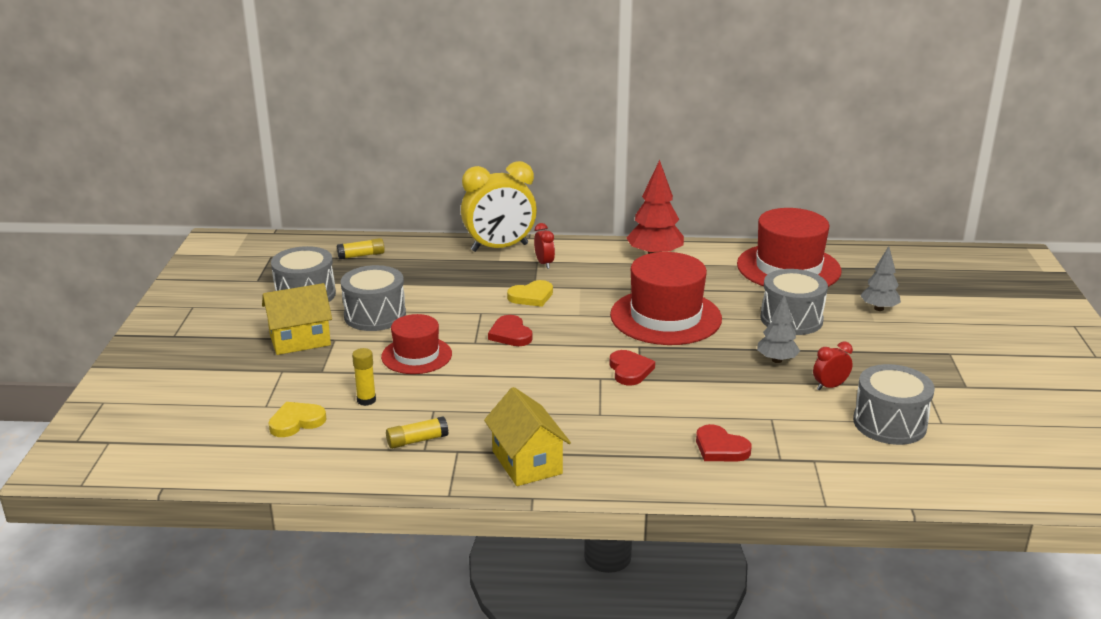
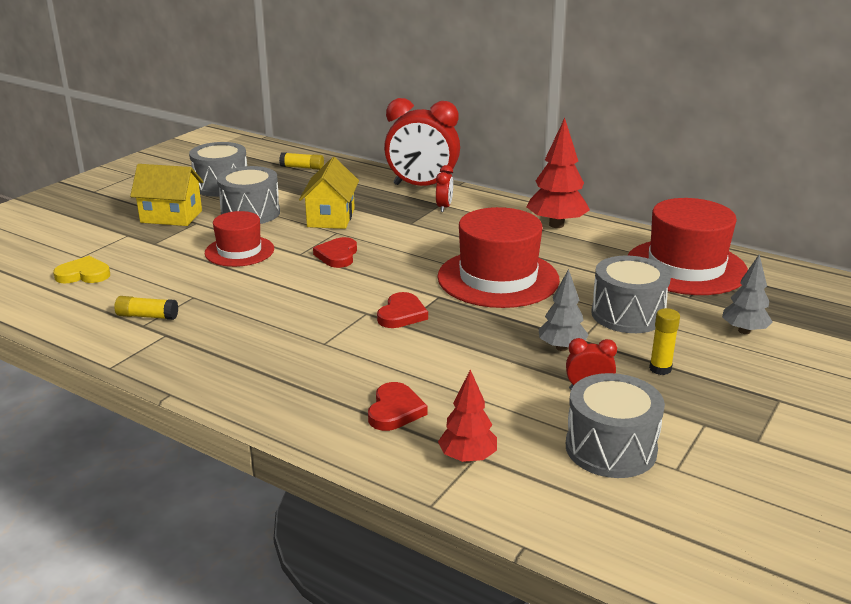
camera: 30 degrees right, 0 degrees up
yellow glue stick [352,348,376,406] -> yellow glue stick moved to [649,308,680,375]
yellow clock [461,161,537,252] -> red clock [384,98,460,186]
yellow house [484,387,571,486] -> yellow house moved to [299,157,359,229]
yellow heart [507,280,553,307] -> none
red heart [696,424,751,461] -> red heart turned 150 degrees counterclockwise [368,382,428,431]
none -> red tree [438,369,497,463]

